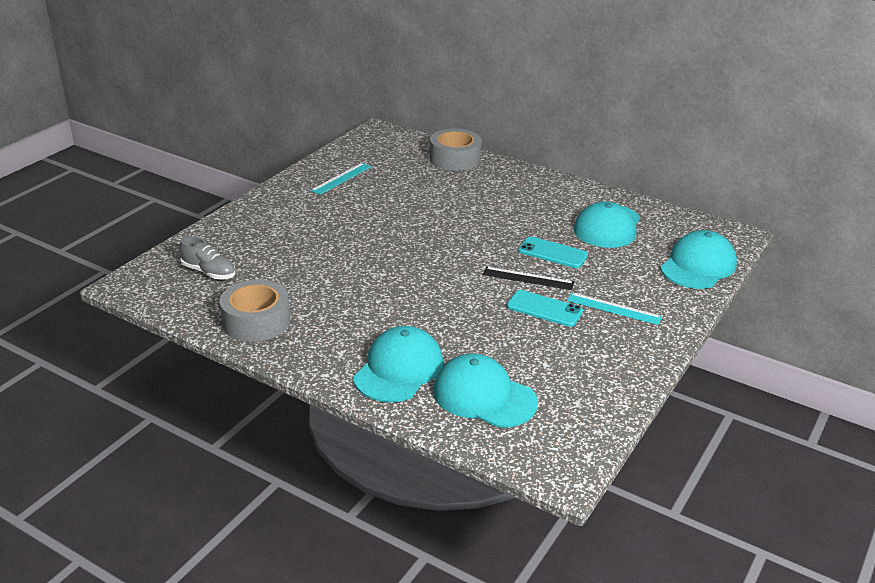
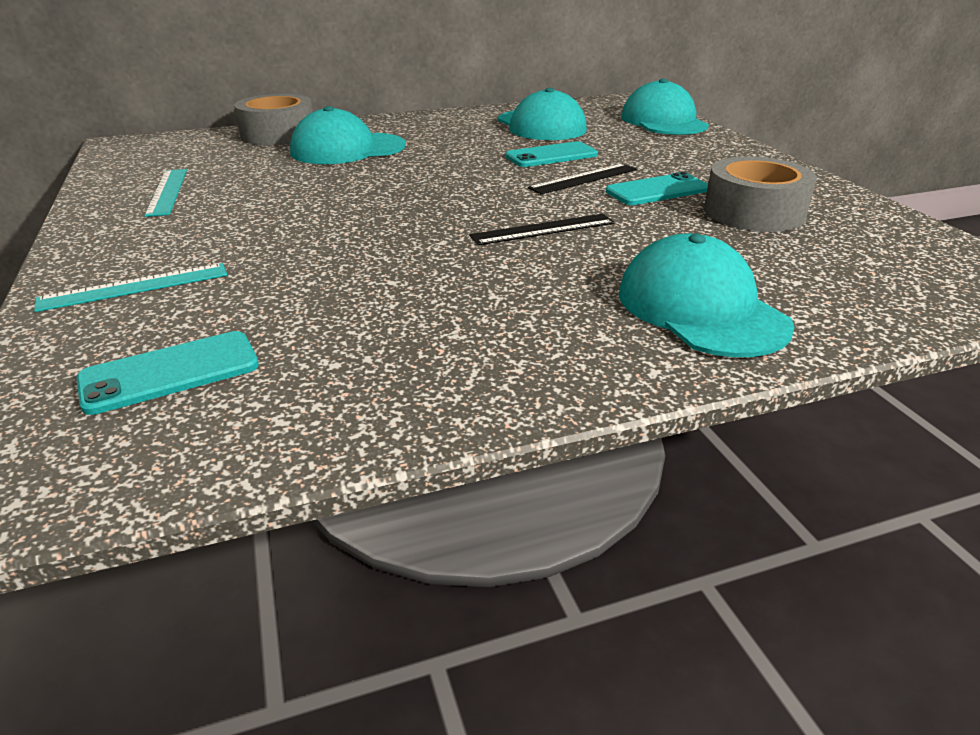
camera: 50 degrees left, 0 degrees up
grey shoe [179,236,235,279] -> turquoise phone [76,331,259,415]
grey tape [220,280,290,342] -> grey tape moved to [704,156,817,232]
turquoise cap [433,354,538,428] -> turquoise cap moved to [290,106,406,164]
turquoise ruler [567,292,662,325] -> turquoise ruler moved to [34,263,227,312]
none -> black ruler [469,214,615,245]

